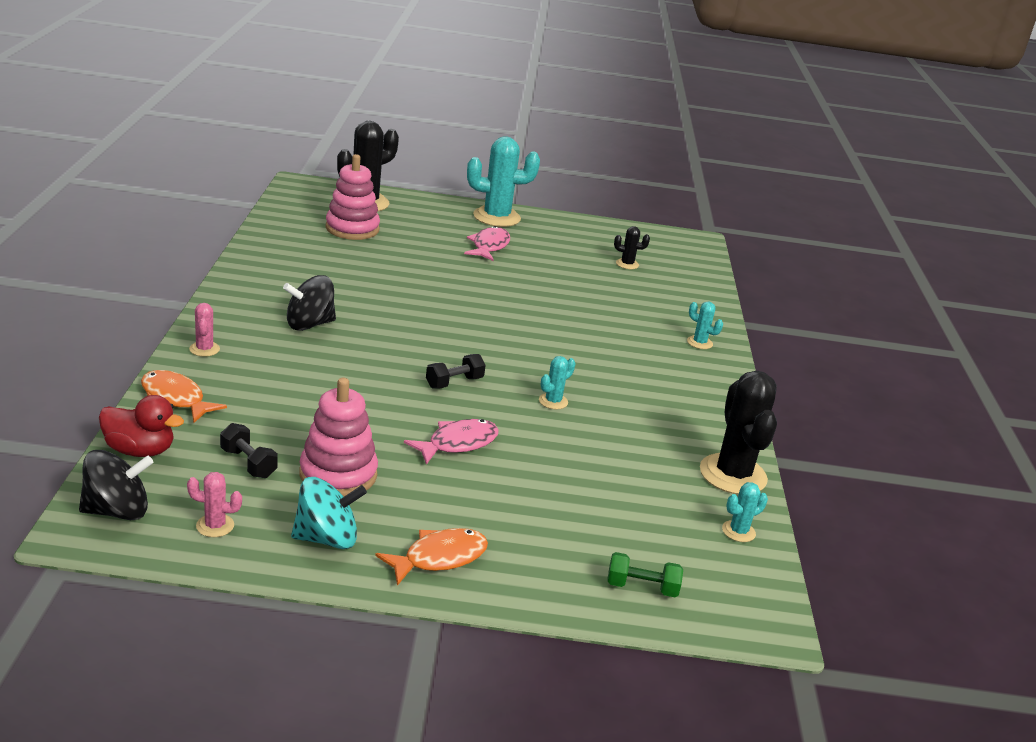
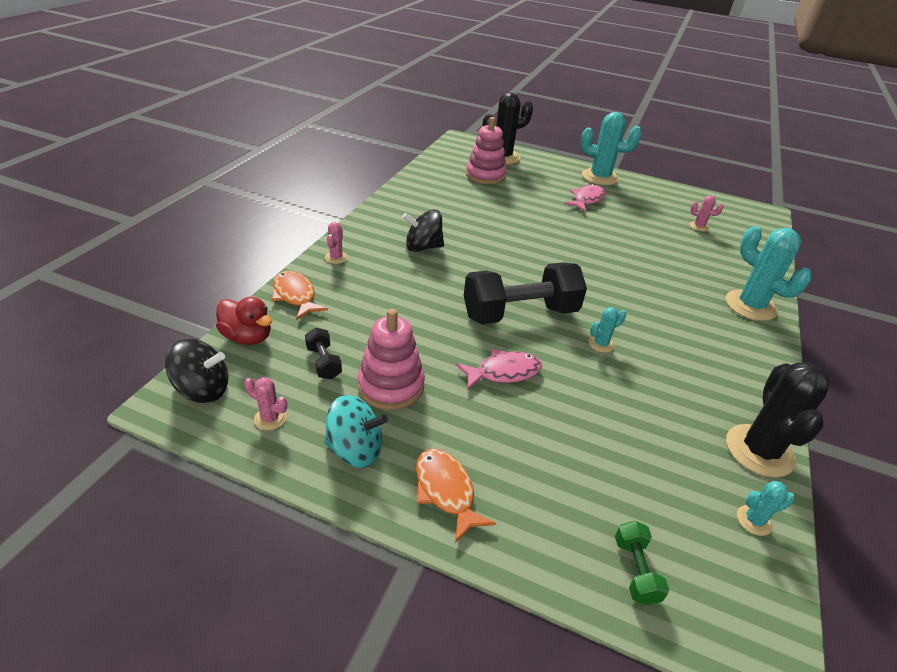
camera: 20 degrees right, 10 degrees up
orange fish [375,528,488,586] -> orange fish turned 105 degrees counterclockwise [416,448,496,543]
black dumbbell [426,354,486,389] -> black dumbbell [464,262,587,324], size x2.32
green dumbbell [607,552,683,597] -> green dumbbell turned 60 degrees clockwise [615,521,669,605]
black cactus [614,226,650,269] -> pink cactus [690,196,723,232]
turquoise cactus [687,301,723,349] -> turquoise cactus [726,226,812,321], size x2.15

